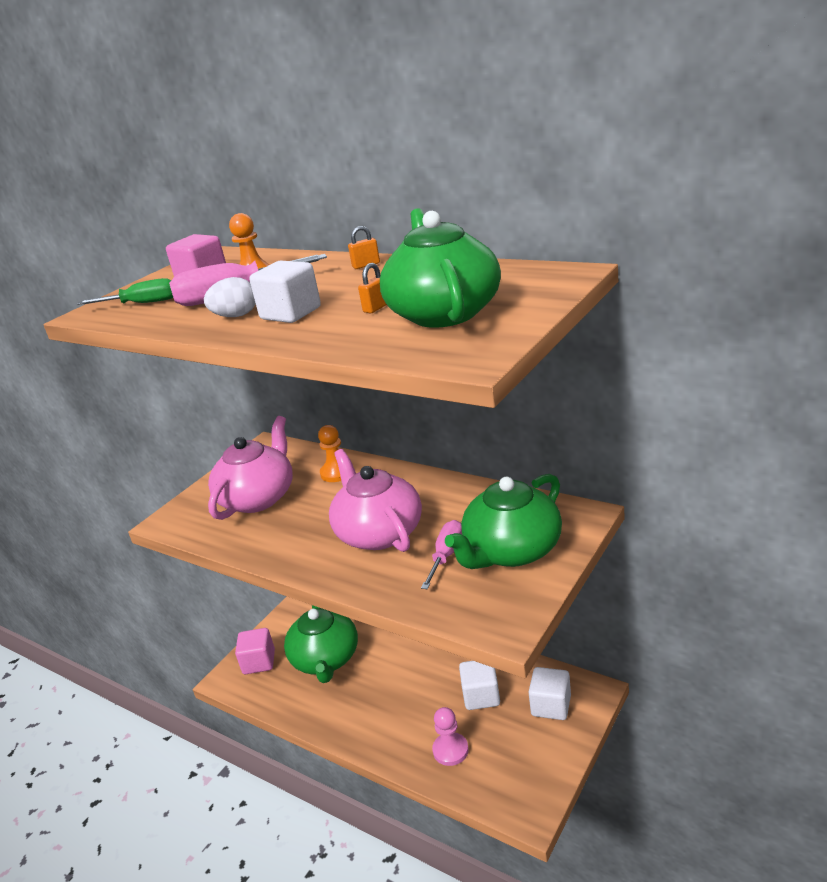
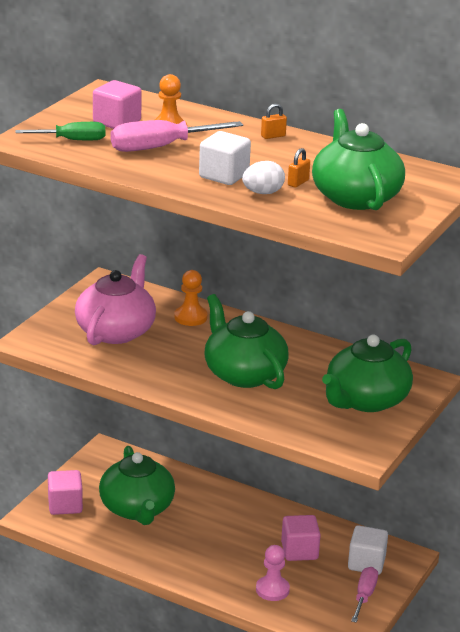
camera: 10 degrees left, 0 degrees up
white egg [204,277,256,317] -> white egg moved to [242,161,285,194]
pink teapot [329,449,422,552] -> green teapot [204,294,289,389]
pink screwdriver [421,520,462,589] -> pink screwdriver moved to [351,567,378,623]
white cube [459,661,500,710] -> pink cube [281,515,321,561]

